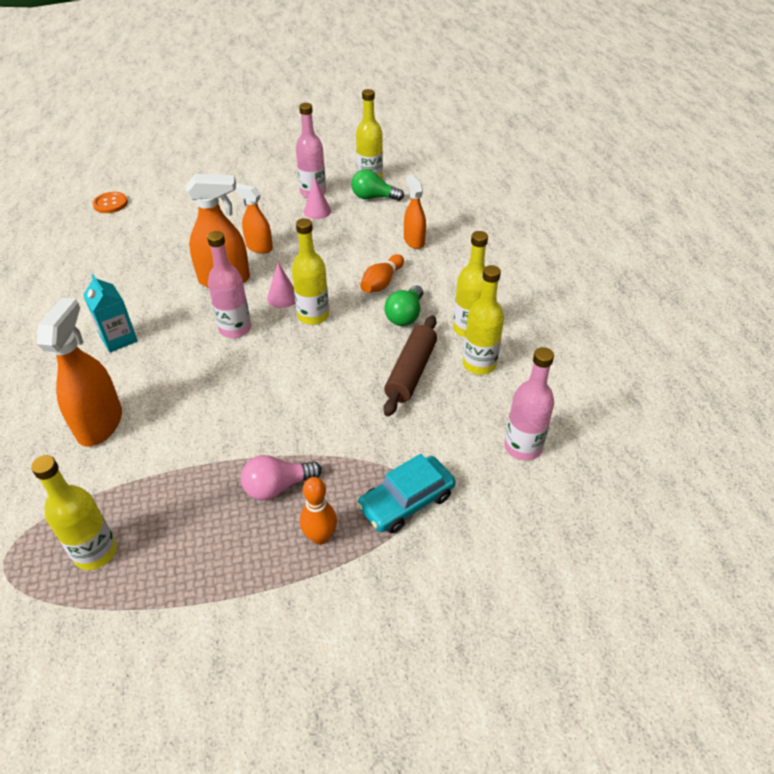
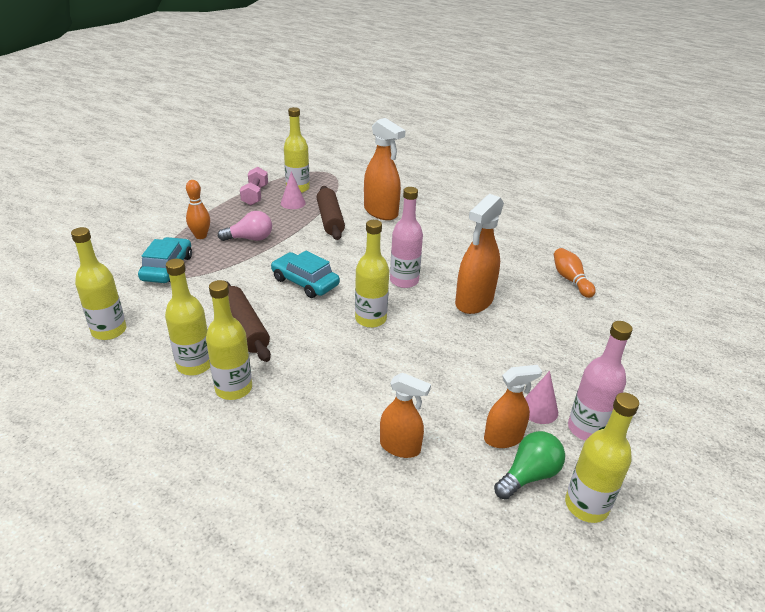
camera: 130 degrees right, 10 degrees down
turquoise carton [83,274,138,353] -> none
orange button [92,192,128,213] -> none
orange spray bottle [235,183,273,254] -> orange spray bottle moved to [484,365,542,448]
pink light bulb [241,455,322,501] -> pink light bulb turned 60 degrees clockwise [218,211,272,241]
pink cone [267,263,295,308] -> pink cone moved to [281,171,306,209]
orange bowling pin [360,254,404,293] -> orange bowling pin moved to [554,248,596,298]
green light bulb [385,285,423,326] -> none
pink bottle [504,347,554,461] -> yellow bottle [71,227,126,340]
none -> pink dumbbell [240,167,268,205]
none -> turquoise car [271,251,340,298]
none -> brown rolling pin [317,186,345,240]

